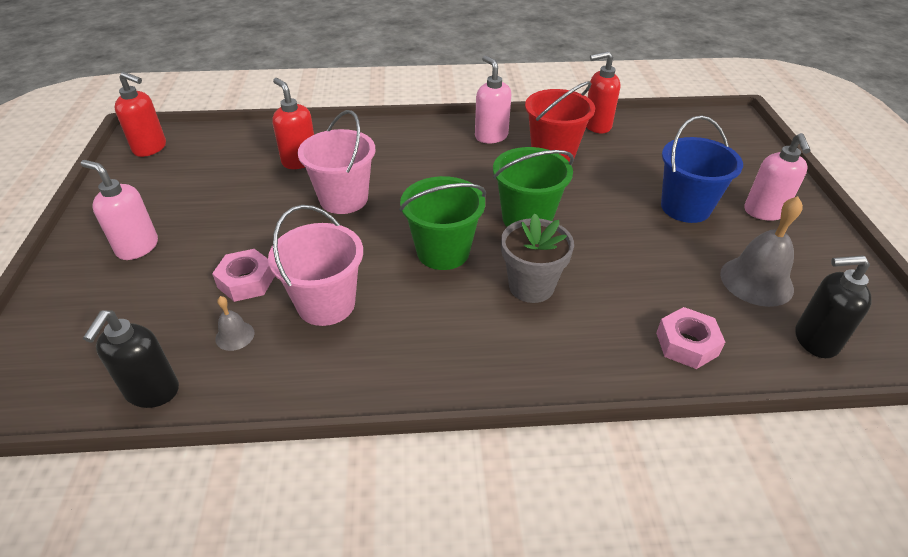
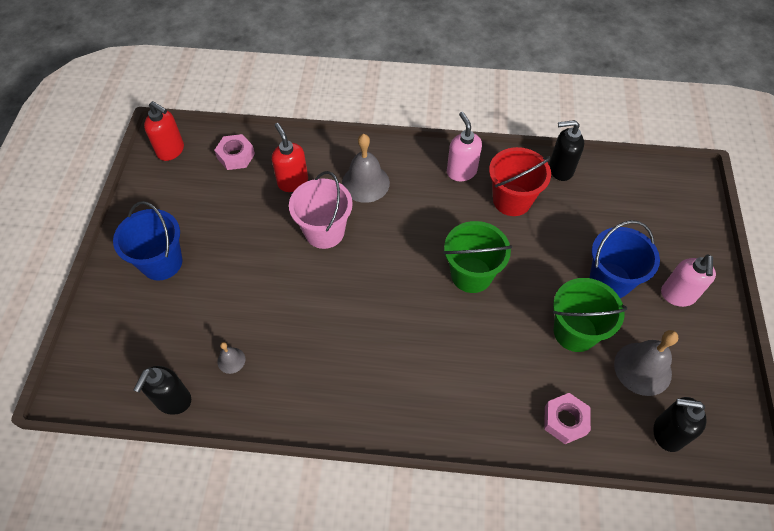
camera: 10 degrees right, 15 degrees up
pink soap dispenser [81,160,158,260] -> blue bucket [113,201,183,281]
pink nut [212,249,275,302] -> pink nut moved to [214,134,255,170]
pink bucket [268,205,363,326] -> none
green bucket [399,176,486,270] -> green bucket moved to [553,278,627,352]
grey flower pot [501,213,574,303] -> none
red soap dispenser [586,51,620,133] -> black soap dispenser [549,120,584,181]
none -> grey bell [342,134,390,203]

